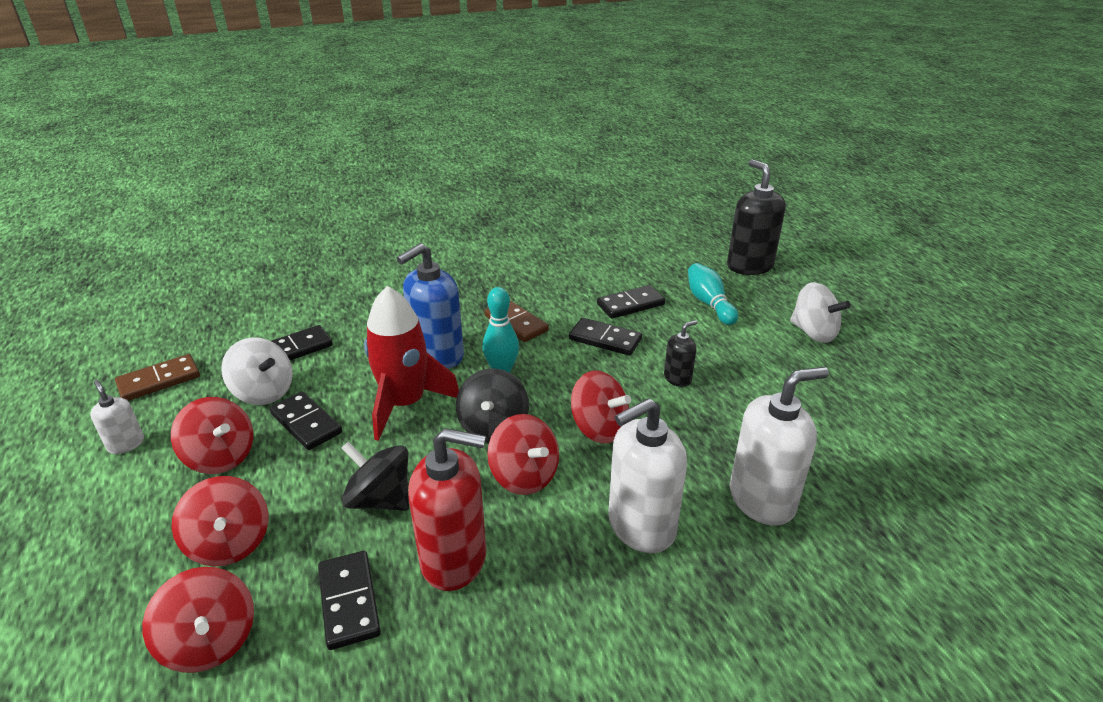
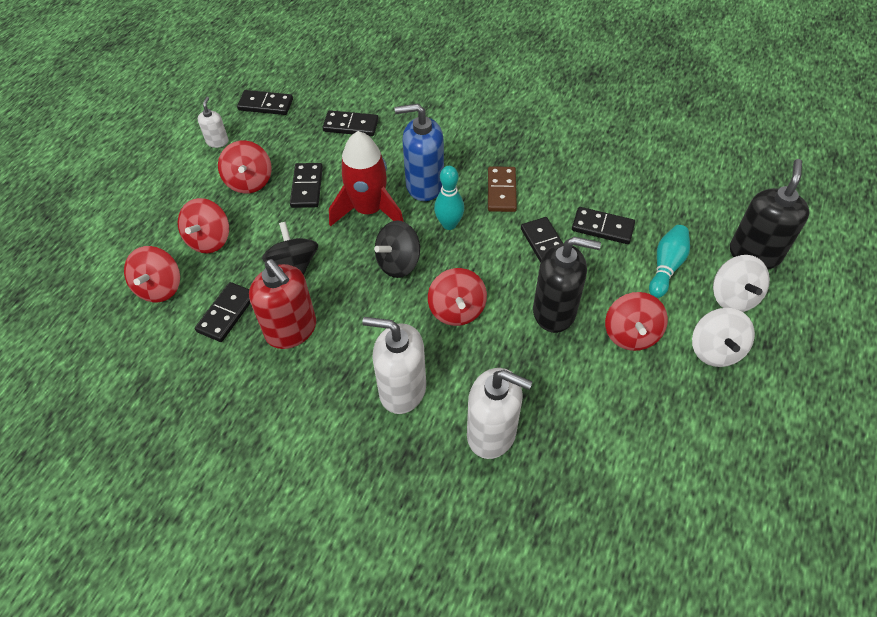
camera: 45 degrees right, 20 degrees up
brown domino [115,354,200,401] -> black domino [237,90,293,115]
white spinning top [221,337,293,405] -> white spinning top moved to [713,255,770,312]
red spinning top [487,414,559,495] -> red spinning top moved to [605,292,668,351]
black soap dispenser [664,320,697,387] -> black soap dispenser [533,237,601,333], size x1.99

